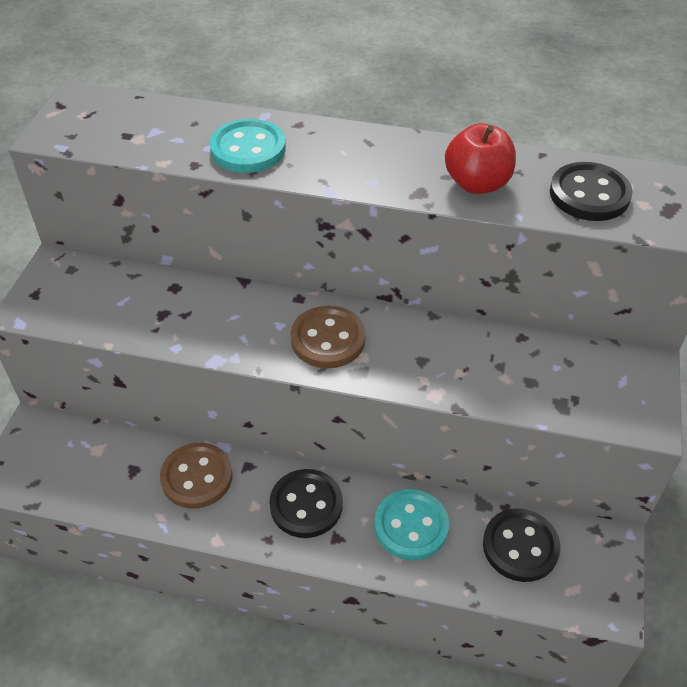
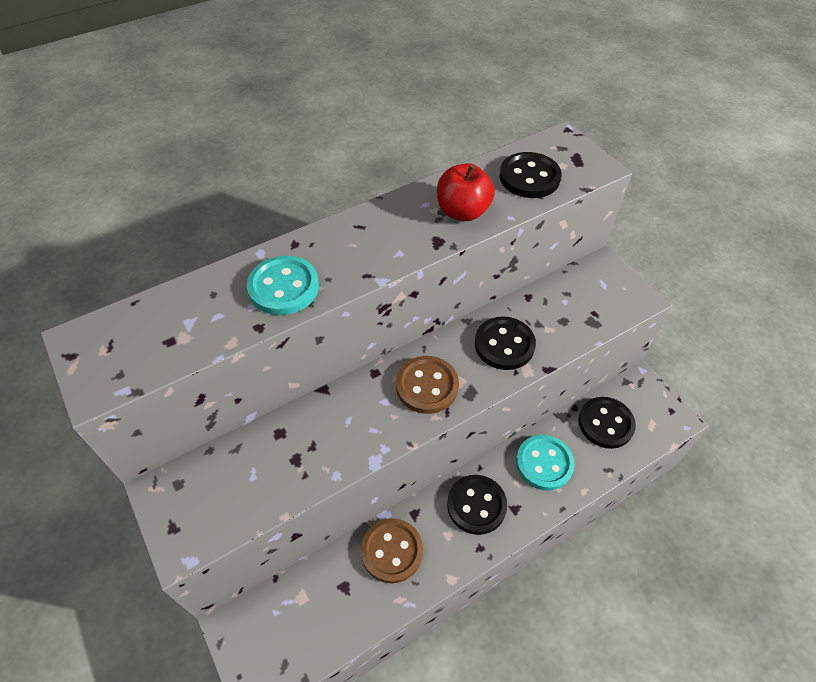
camera: 45 degrees left, 5 degrees up
none -> black button [475,316,536,370]

